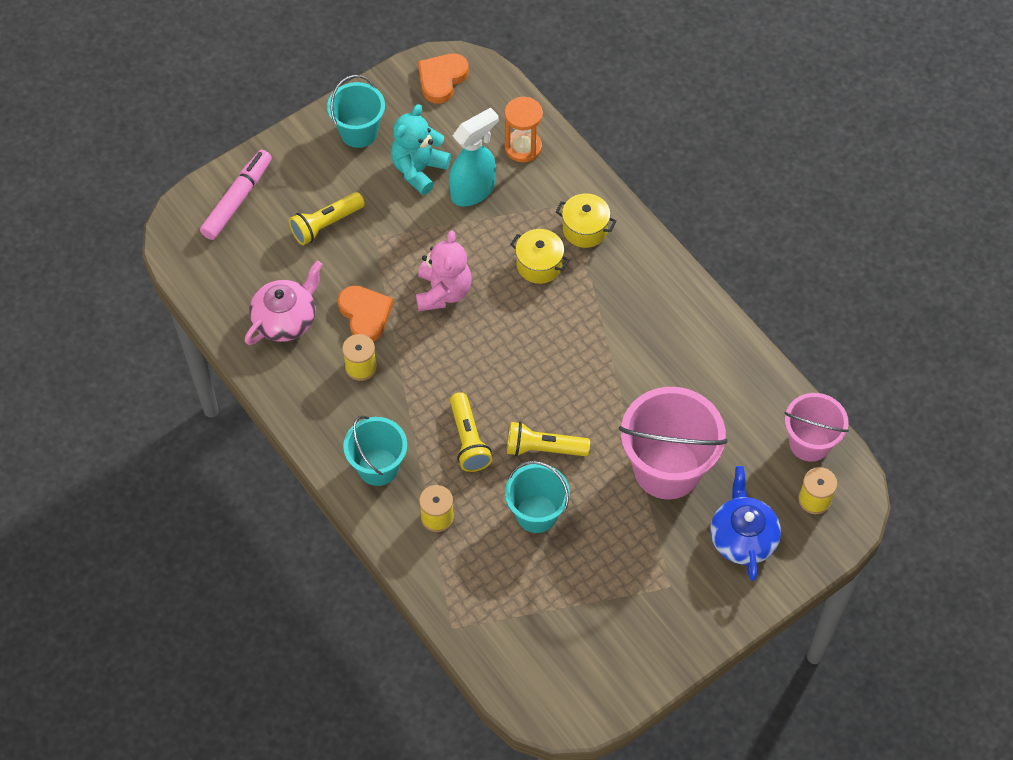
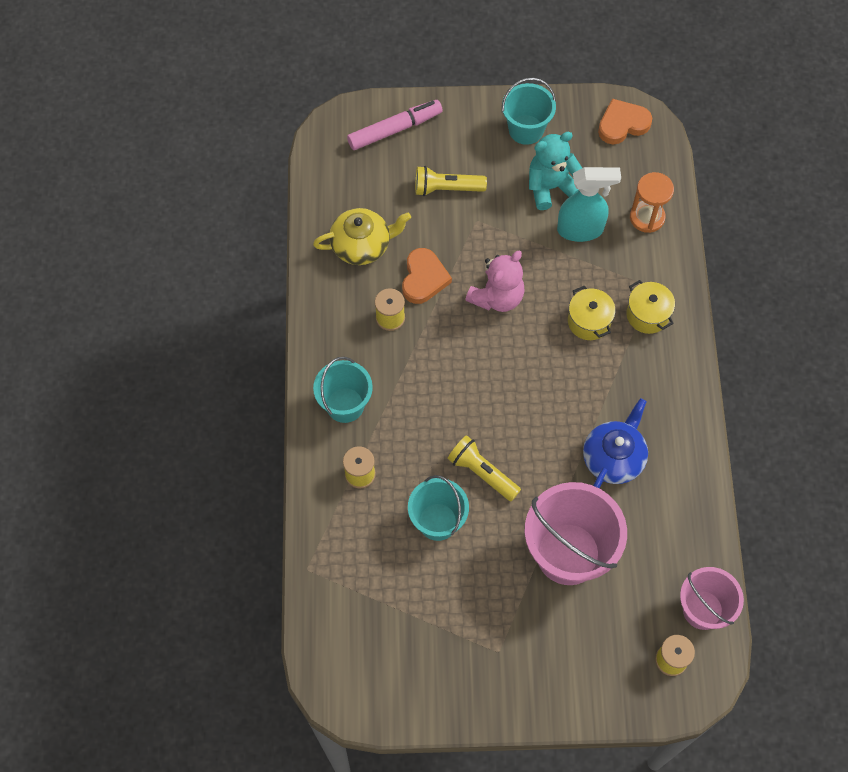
camera: 35 degrees right, 5 degrees up
pink teapot [245,261,323,345] -> yellow teapot [313,208,411,265]
yellow flashlight [450,392,492,472] -> none
blue teapot [710,466,781,581] -> blue teapot moved to [583,398,648,488]

